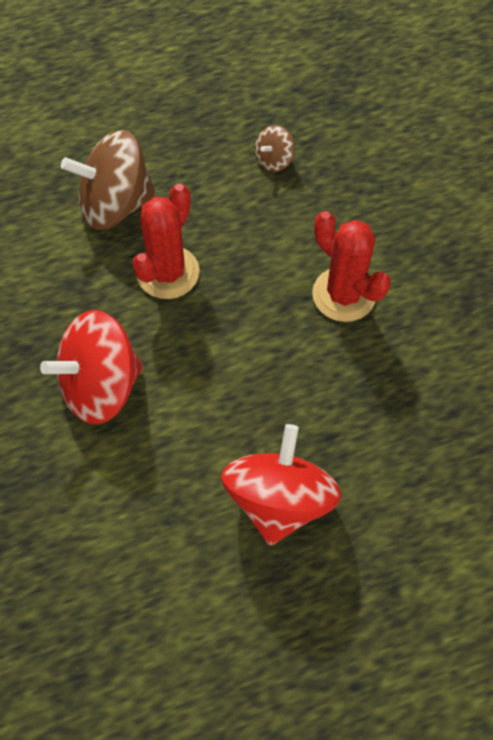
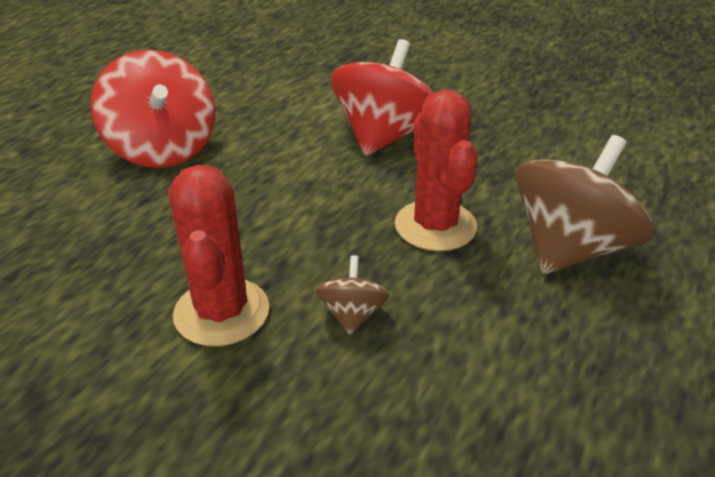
camera: 140 degrees right, 25 degrees down
brown spinning top [255,125,295,172] -> brown spinning top moved to [316,255,389,334]
red cactus [312,211,391,322] -> red cactus turned 75 degrees clockwise [168,165,269,346]

